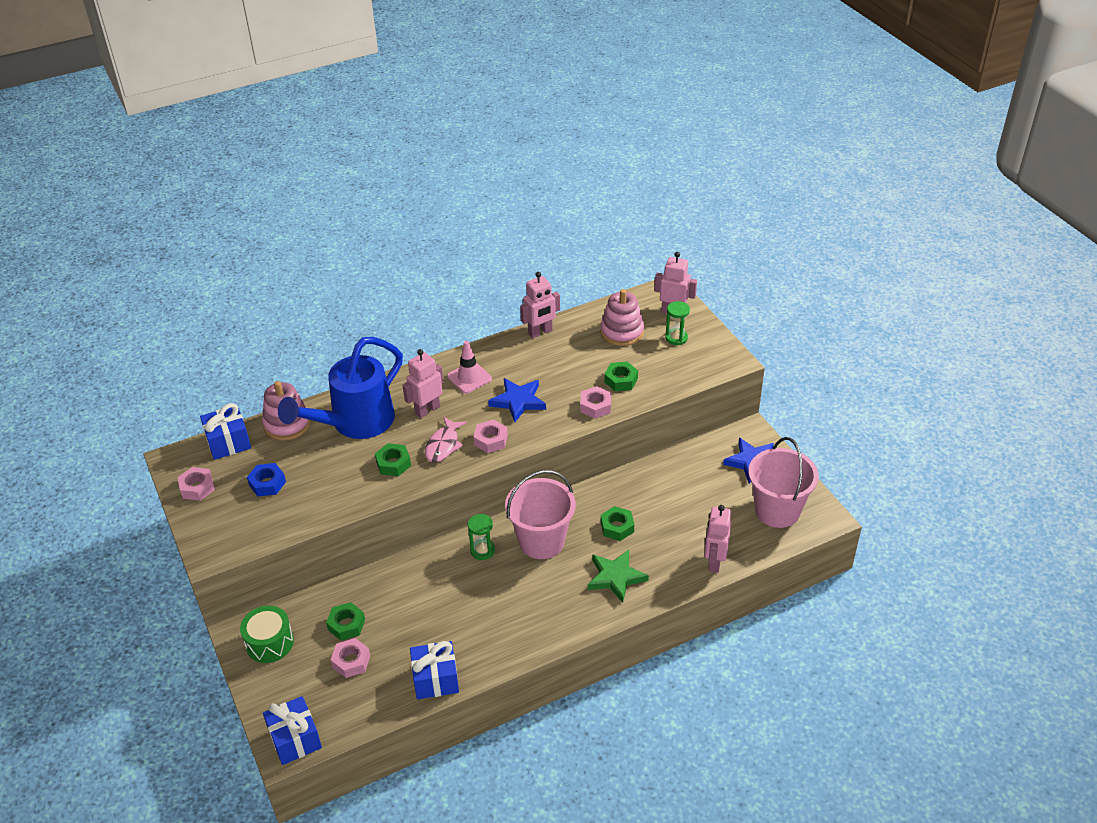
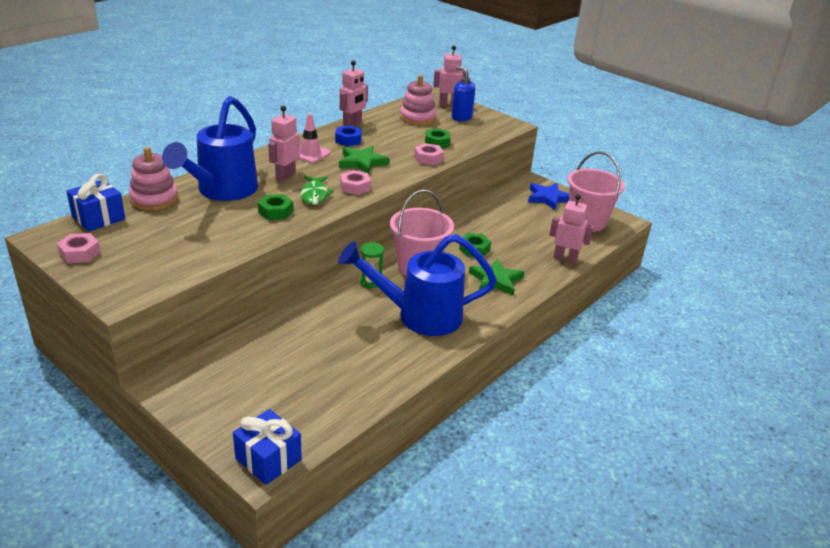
camera: 25 degrees left, 10 degrees down
green drum [240,606,294,663] -> none
blue nut [247,463,286,497] -> blue nut moved to [335,125,362,146]
green nut [326,602,365,640] -> none
pink nut [331,638,370,678] -> none
blue gift [410,641,459,699] -> none
pink fish [425,417,467,462] -> green fish [301,176,334,205]
blue star [488,378,546,422] -> green star [339,145,390,175]
green hourglass [665,301,690,345] -> blue soap dispenser [452,66,475,121]
pink robot [704,505,732,573] -> pink robot turned 120 degrees clockwise [549,194,594,263]
none -> blue watering can [338,234,497,336]

